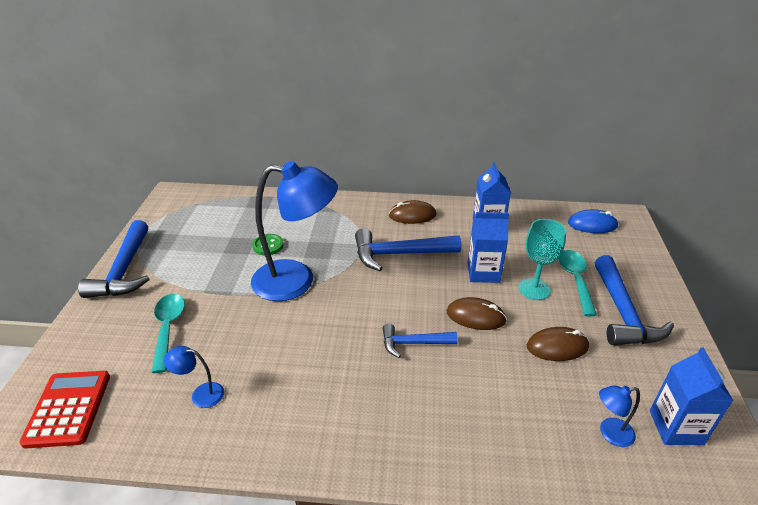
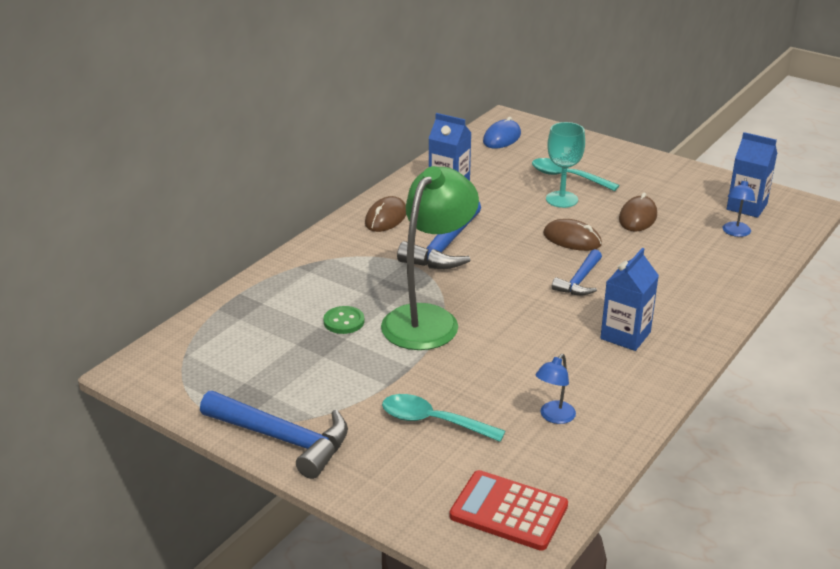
camera: 60 degrees left, 5 degrees down
blue lamp [251,161,338,301] -> green lamp [381,166,479,350]
brown mouse [447,297,507,330] -> brown mouse turned 75 degrees clockwise [543,219,602,251]
blue carton [468,212,509,283] -> blue carton moved to [600,248,659,351]
blue hammer [595,255,674,345] -> none

